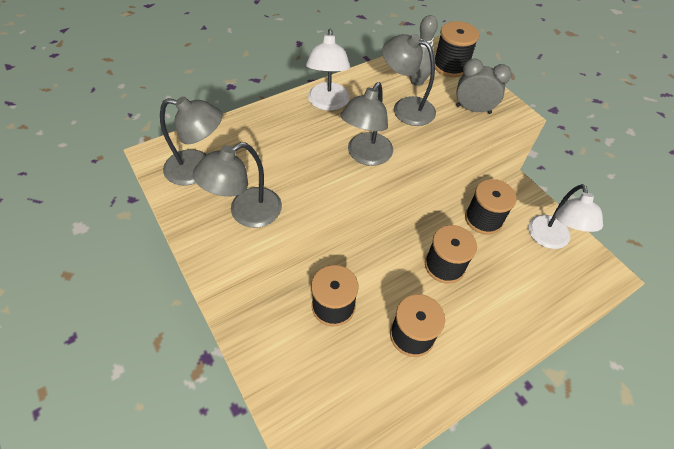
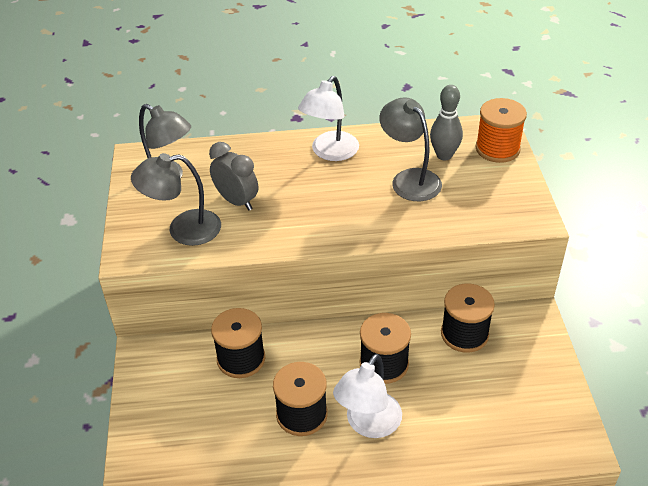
camera: 30 degrees right, 10 degrees down
grey lamp [341,82,393,166] -> none
black spool [435,21,479,77] -> orange spool [476,98,527,163]
grey clock [456,59,511,114] -> grey clock moved to [209,142,258,211]
white lamp [528,184,603,249] -> white lamp moved to [333,354,402,438]

